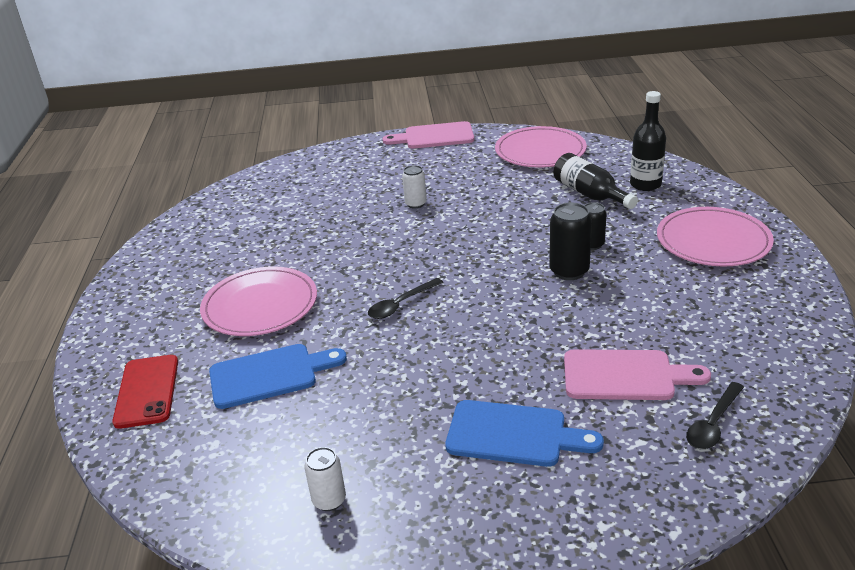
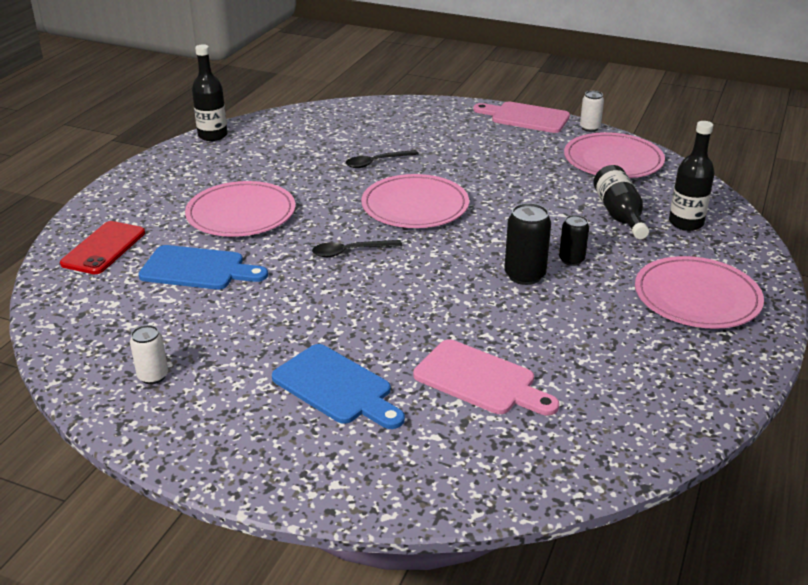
camera: 25 degrees right, 0 degrees up
white can [402,165,427,209] -> white can moved to [580,91,604,132]
black spoon [686,382,744,449] -> black spoon moved to [345,150,419,168]
none -> black bottle [192,44,228,141]
none -> pink plate [361,174,469,228]

